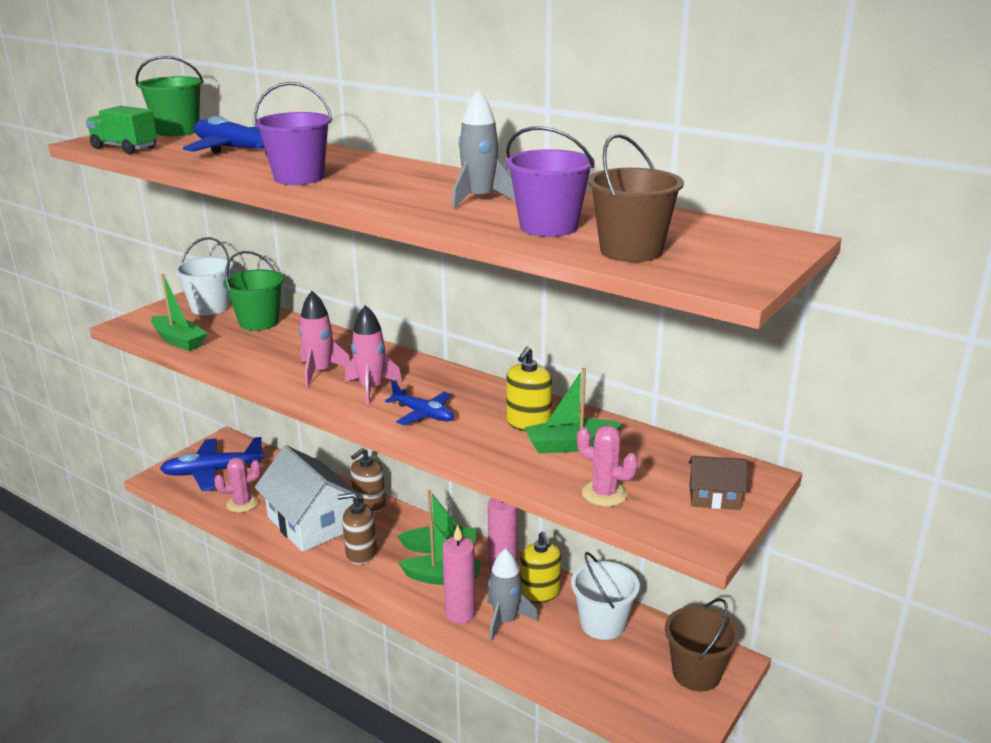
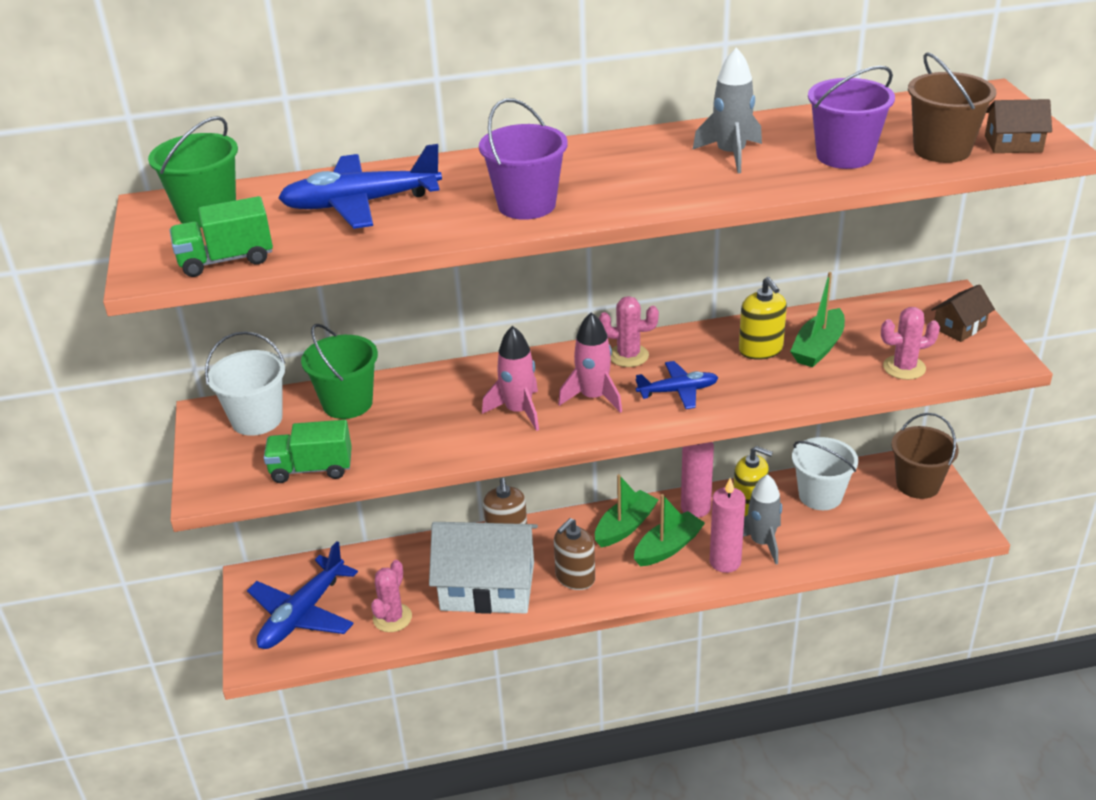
camera: 45 degrees left, 10 degrees up
green boat [151,274,207,351] -> green truck [264,420,352,483]
none -> pink cactus [599,296,659,367]
none -> brown house [985,99,1052,153]

